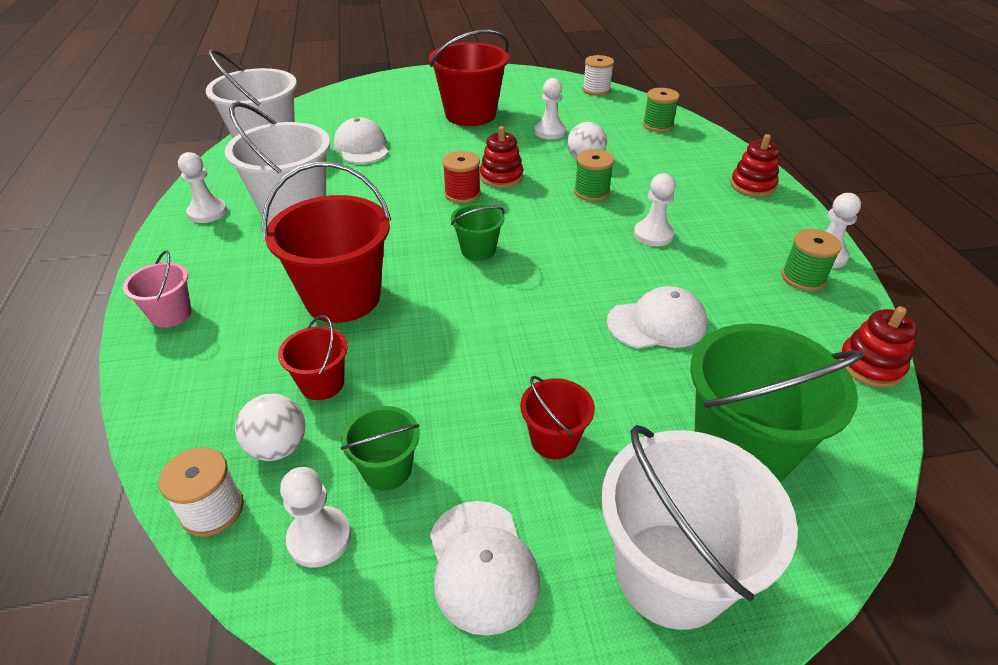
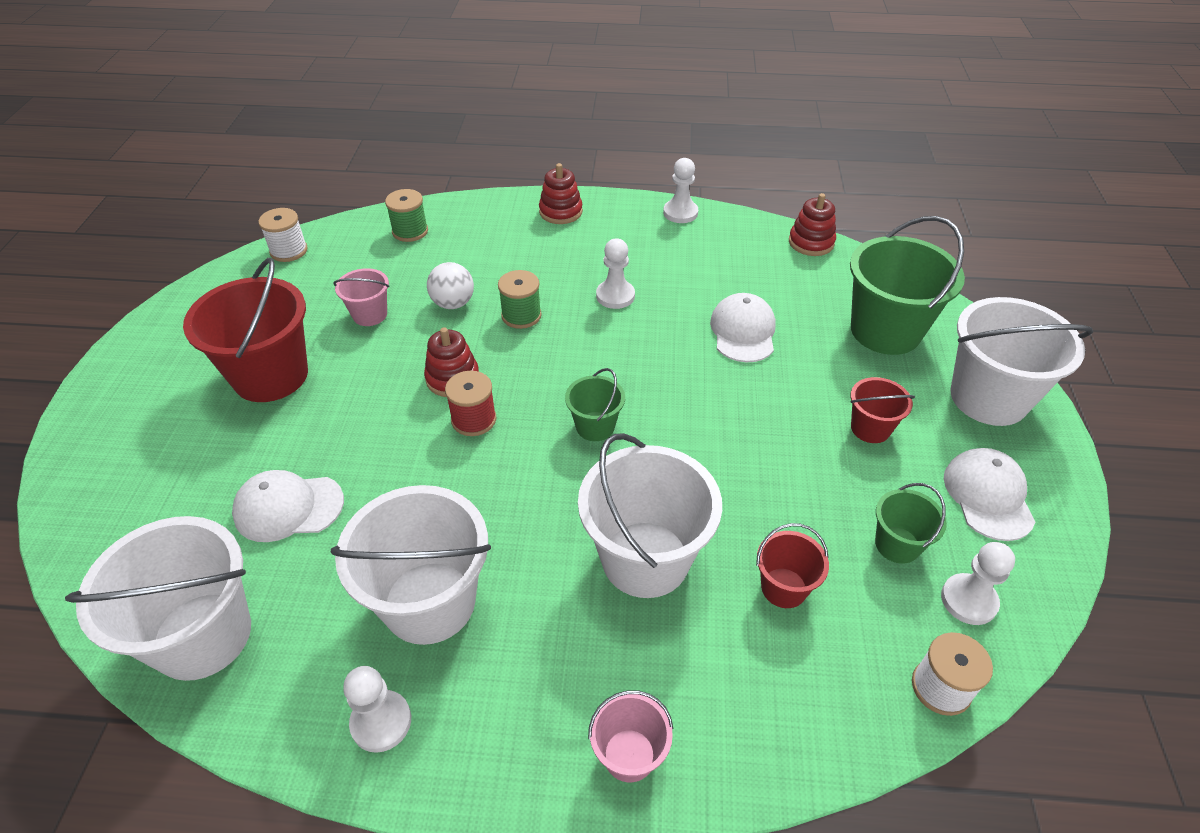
camera: 75 degrees left, 5 degrees up
white ball [235,394,306,461] -> none
red bucket [262,162,391,323] -> white bucket [578,433,722,598]
white cap [430,501,540,636] -> white cap turned 90 degrees counterclockwise [944,448,1035,541]
white pawn [535,78,566,139] -> pink bucket [333,268,389,326]
green spool [782,229,842,291] -> none

